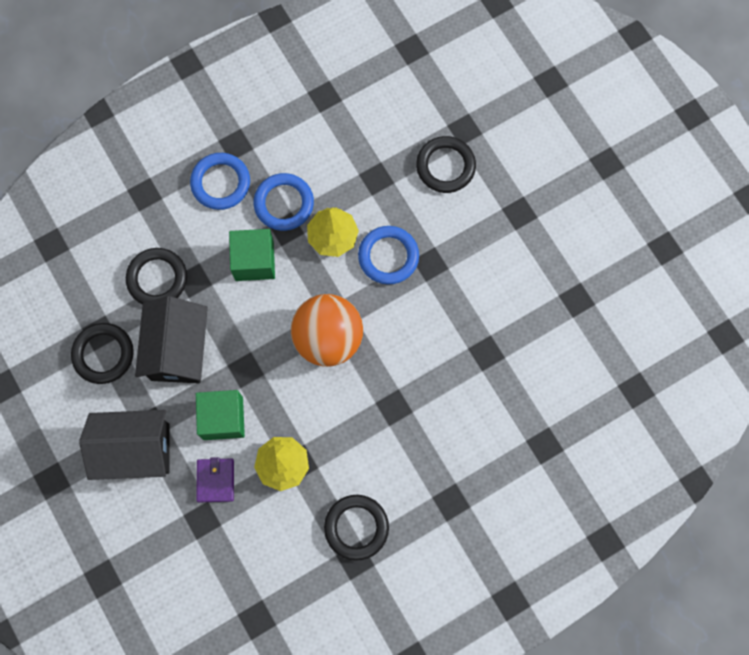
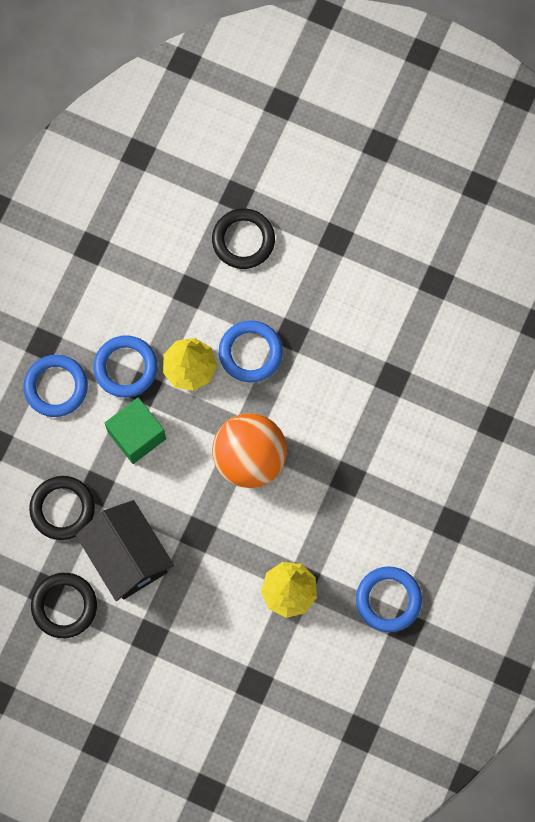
camera: 35 degrees left, 0 degrees up
black house [79,410,170,480] -> none
green cube [196,390,245,440] -> none
purple wallet [196,457,234,502] -> none
black ring [324,495,389,561] -> blue ring [356,566,422,632]

